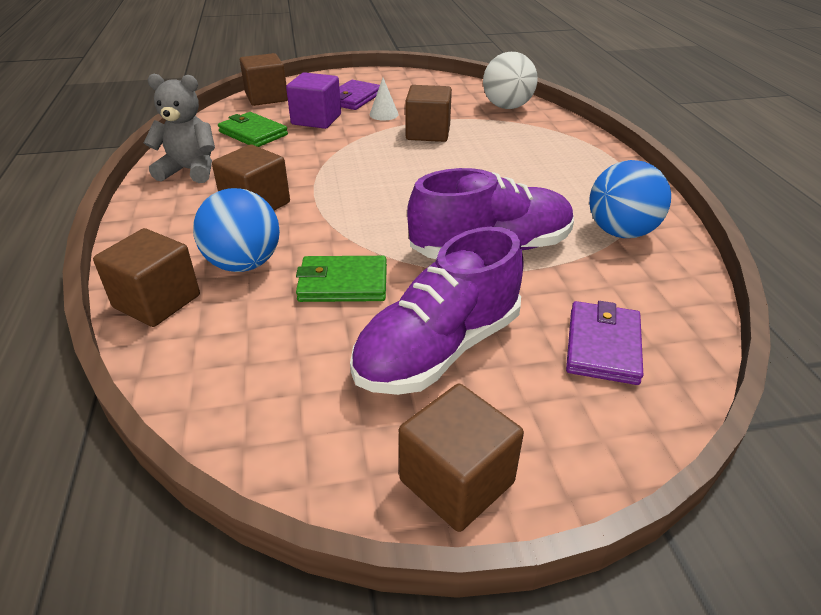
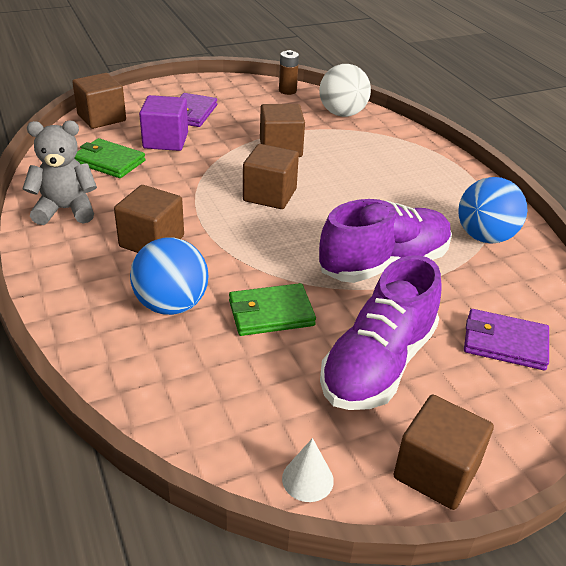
camera: 15 degrees left, 0 degrees up
brown cube [93,228,200,327] -> brown cube moved to [243,144,299,209]
white cone [370,78,399,120] -> white cone moved to [282,438,334,502]
purple wallet [566,301,643,385] -> purple wallet turned 75 degrees counterclockwise [464,309,549,370]
none -> brown battery [279,50,299,95]

